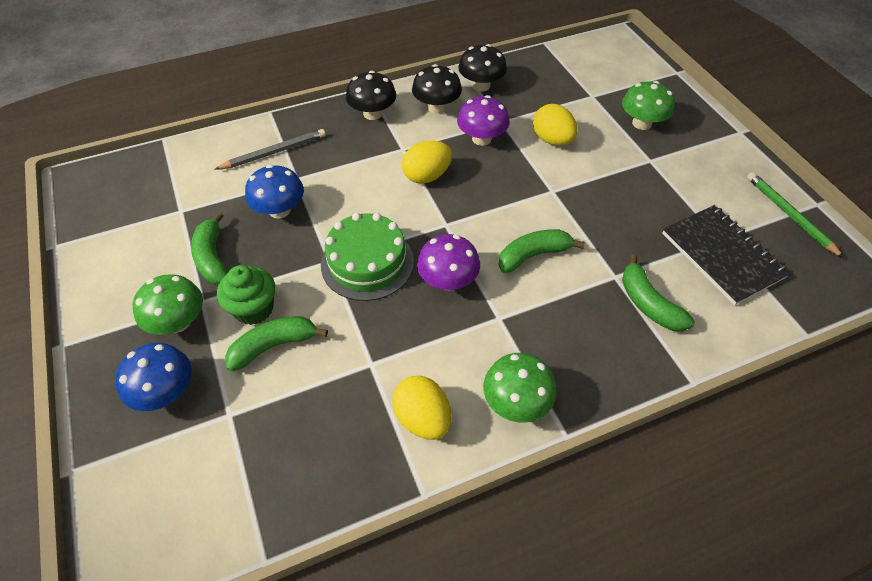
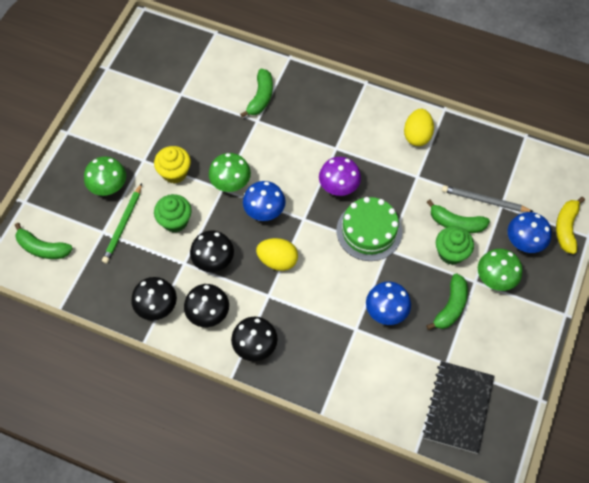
camera: 135 degrees left, 10 degrees up
grey pencil [214,129,326,170] -> grey pencil moved to [442,185,534,212]
purple mushroom [457,95,510,146] -> black mushroom [190,231,234,272]
green mushroom [483,353,557,422] -> green mushroom moved to [209,153,251,192]
green banana [498,229,585,273] -> green banana moved to [15,223,73,259]
yellow egg [533,104,577,146] -> green cupcake [154,194,192,232]
black notebook [662,205,791,305] -> black notebook moved to [423,361,494,454]
green pencil [747,172,844,258] -> green pencil moved to [102,183,142,263]
none -> yellow cupcake [154,146,191,184]
none -> blue mushroom [243,181,286,221]
none -> yellow banana [556,197,585,254]

